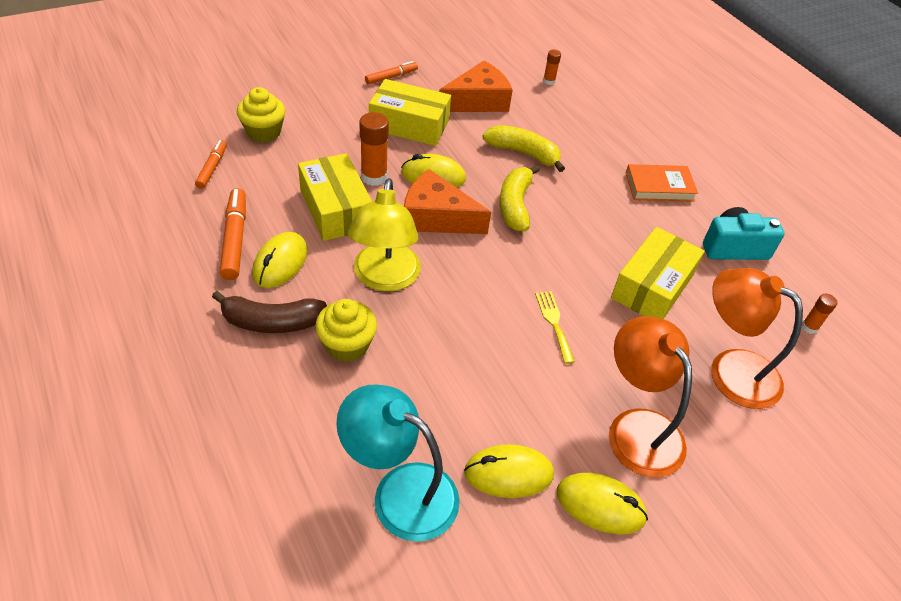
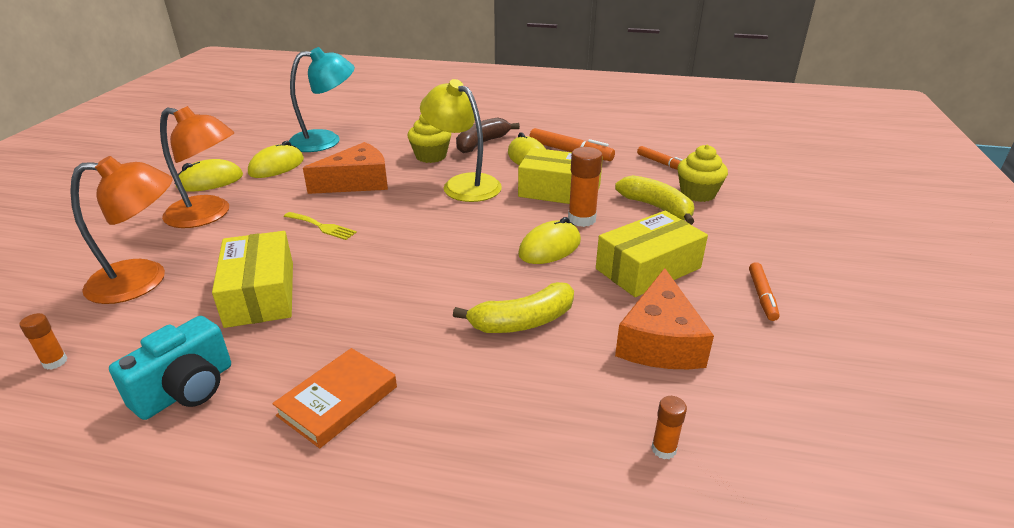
camera: 135 degrees right, 15 degrees down
orange cheese [404,169,491,234] -> orange cheese moved to [303,142,388,194]
yellow banana [499,165,540,231] -> yellow banana moved to [615,175,695,225]

